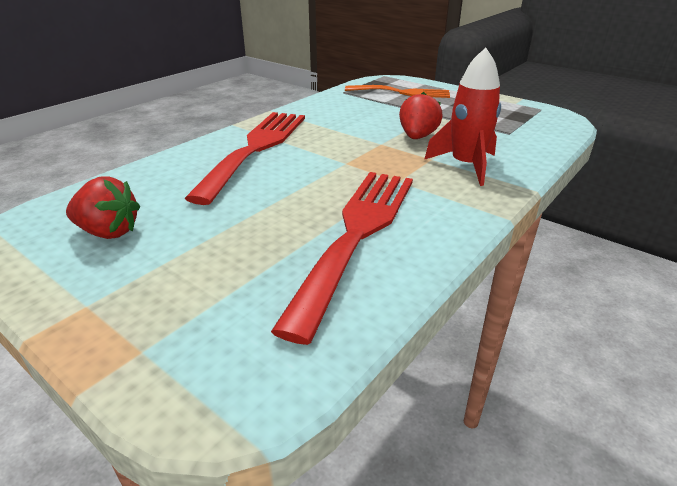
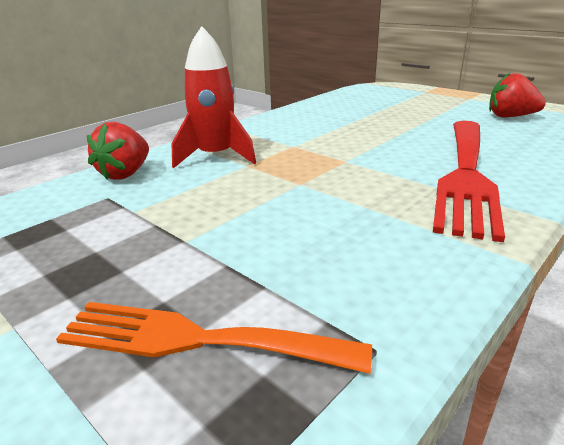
camera: 175 degrees left, 5 degrees down
red fork [271,172,413,345] -> none
red strawberry [399,92,443,139] -> red strawberry moved to [87,122,149,180]

